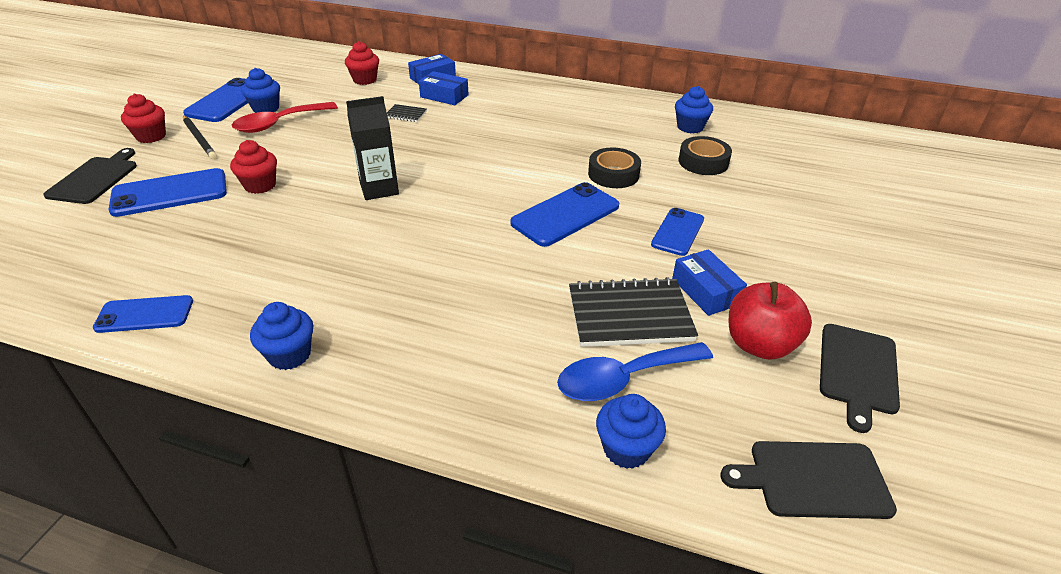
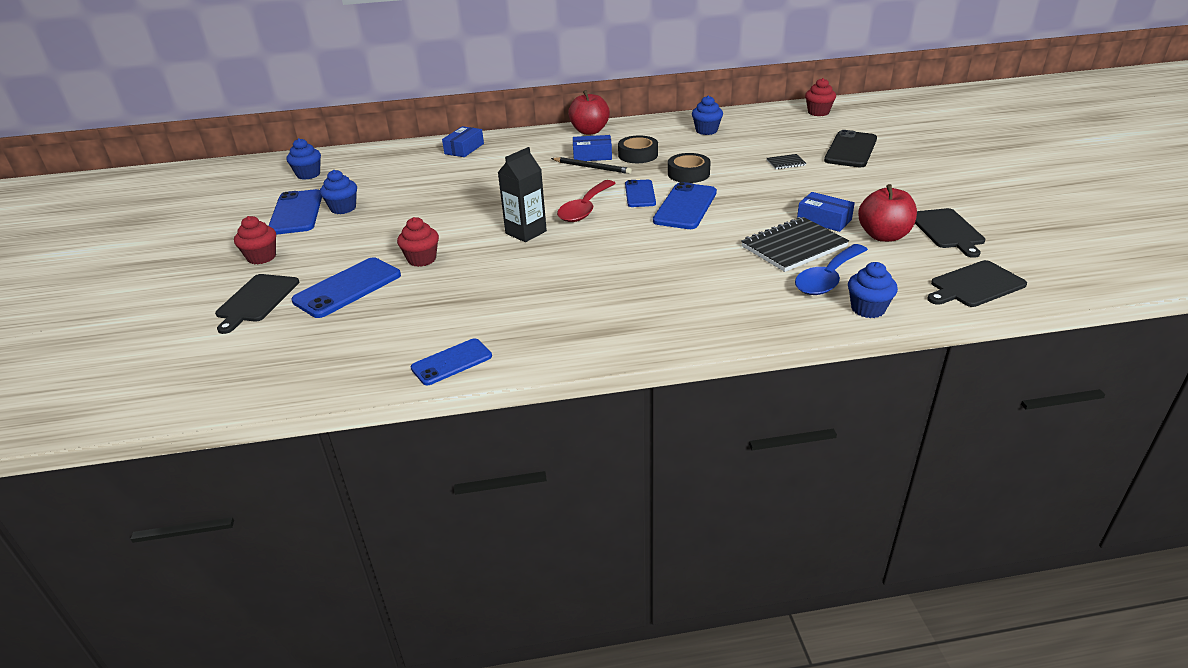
camera: 25 degrees left, 5 degrees down
black cutting board [43,148,137,204] -> black cutting board turned 150 degrees counterclockwise [215,274,299,334]
black pencil [183,116,217,159] -> black pencil moved to [551,157,632,174]
red spoon [232,102,338,133] -> red spoon moved to [557,180,616,222]
blue cupcake [250,302,314,370] -> blue cupcake moved to [286,138,321,180]
red cupcake [345,41,379,85] -> red cupcake moved to [805,78,836,116]
black notebook [387,104,427,122] -> black notebook moved to [767,154,806,169]
blue box [419,71,469,105] -> blue box moved to [573,135,612,161]
blue phone [651,208,704,256] -> blue phone moved to [625,180,656,207]
black tape [679,136,732,175] -> black tape moved to [618,135,658,163]
none -> red apple [568,90,610,135]
none -> black phone [824,130,877,167]

